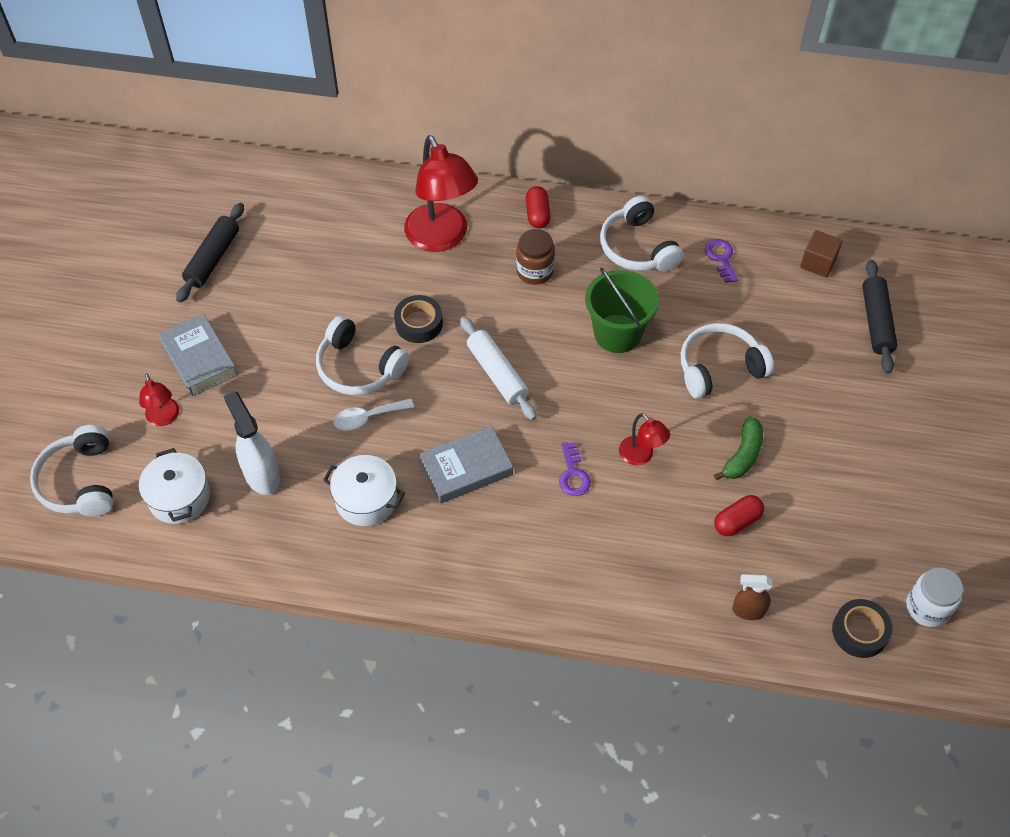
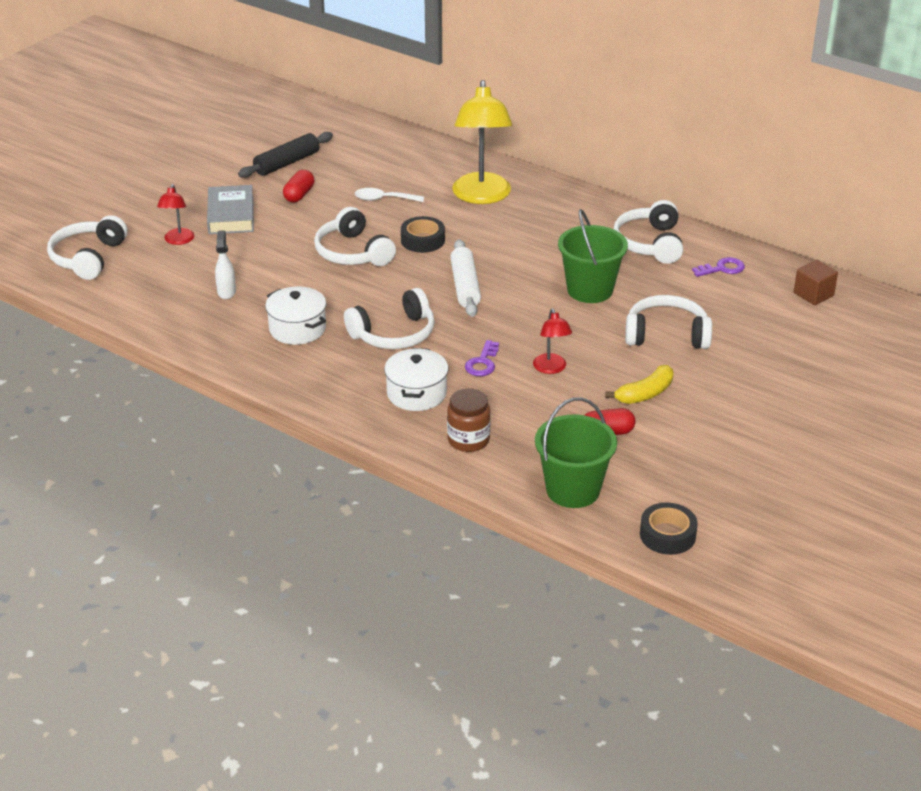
camera: 25 degrees right, 20 degrees down
white pot [139,448,210,524] -> white pot moved to [384,348,448,411]
white spray bottle [224,391,280,495] -> white spray bottle [215,230,236,299], size x0.62
white spoon [333,398,414,430] -> white spoon moved to [355,188,424,202]
red lamp [404,135,478,252] -> yellow lamp [452,80,512,204]
grey book [419,426,513,504] -> white headphones [344,288,435,349]
brown jar [516,229,555,285] -> brown jar moved to [447,388,490,452]
red capsule [526,186,551,229] -> red capsule moved to [283,170,314,202]
purple key [705,239,738,283] -> purple key turned 60 degrees clockwise [692,257,745,277]
green banana [714,416,763,480] -> yellow banana [605,365,673,404]
brown spray bottle [732,574,773,620] -> green bucket [535,397,617,508]
black rolling pin [862,260,898,373] -> none
white jar [906,567,963,627] -> none

